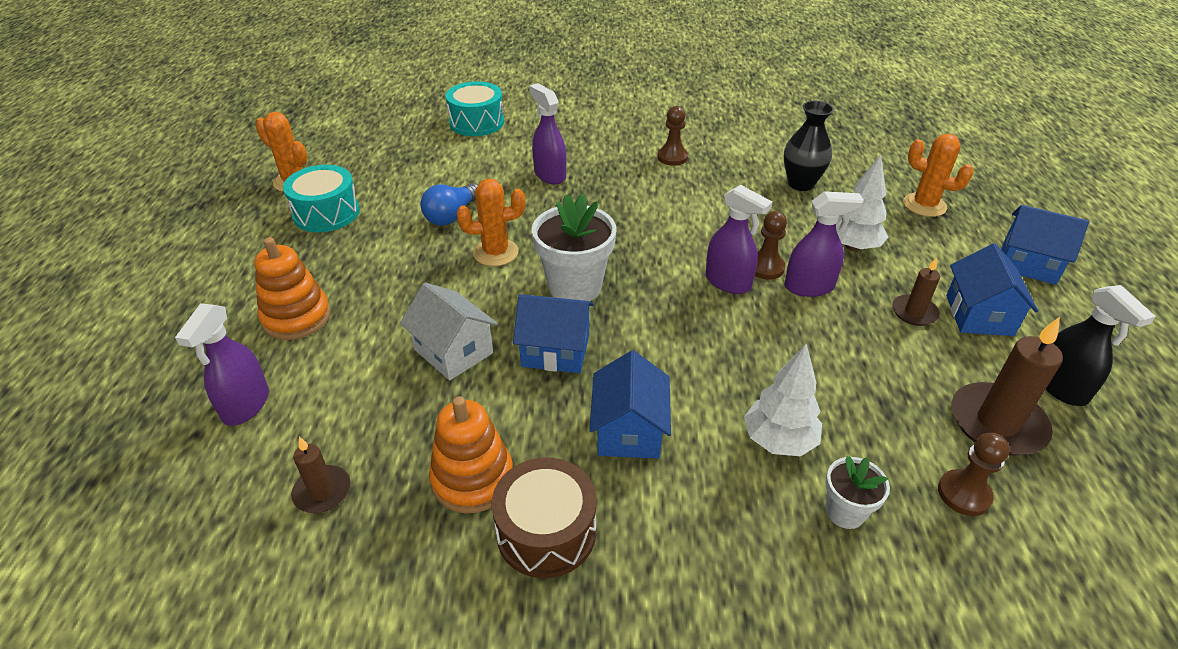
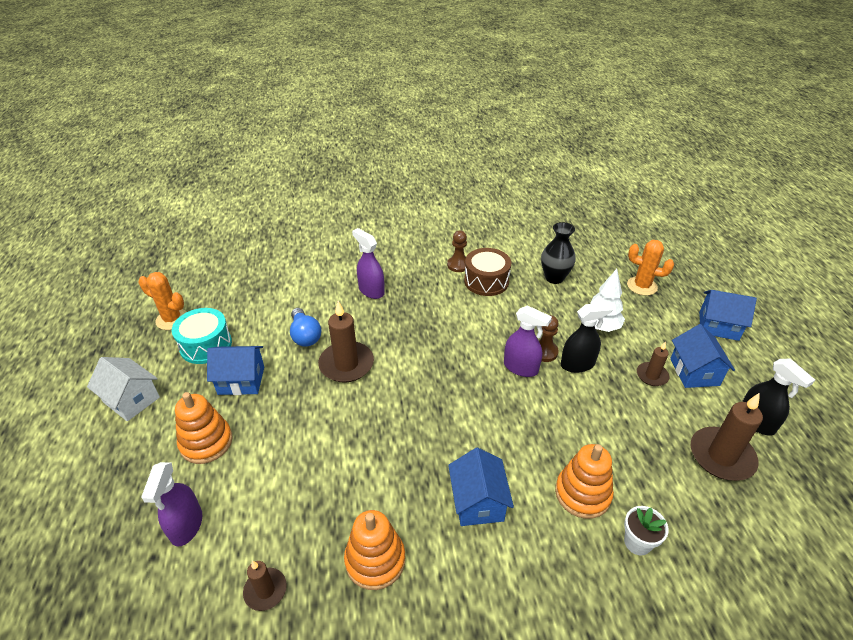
camera: 10 degrees left, 0 degrees up
white house [400,282,498,381] -> white house moved to [87,357,160,421]
blue light bulb [420,183,478,225] -> blue light bulb turned 45 degrees counterclockwise [290,308,321,347]
turquoise drum [446,81,504,136] -> none
orange cactus [456,179,525,266] -> brown candle [318,301,374,383]
brown drum [491,457,597,578] -> brown drum moved to [464,248,511,296]
blue house [513,294,594,373] -> blue house moved to [207,346,264,395]
white flower pot [532,193,617,302] -> none
white tree [744,344,822,456] -> orange stacking toy [555,444,614,519]
purple spray bottle [784,191,864,297] -> black spray bottle [561,302,613,373]
brown pawn [938,433,1010,516] -> none

